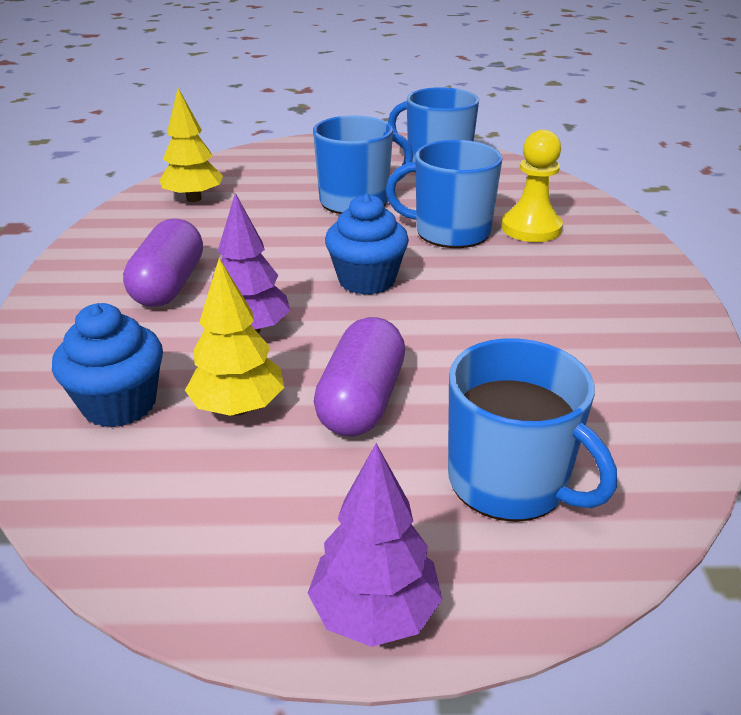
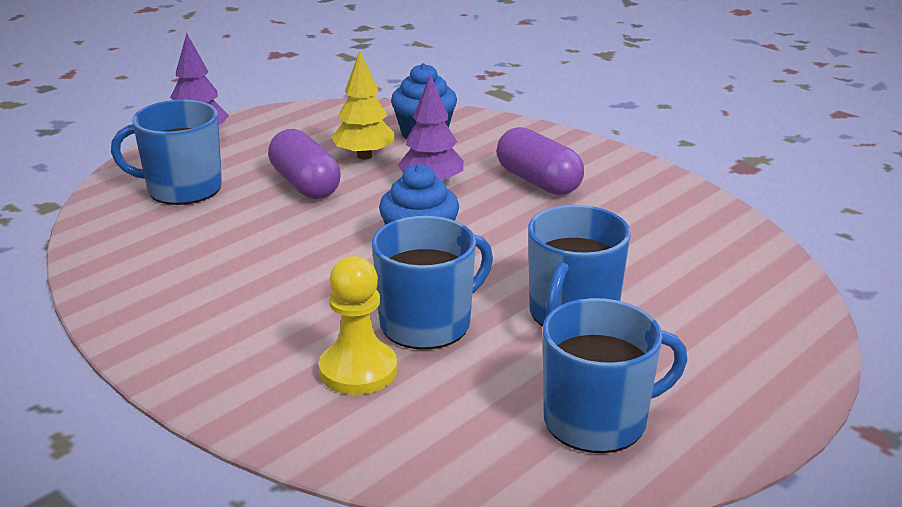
camera: 135 degrees right, 5 degrees down
yellow tree [160,88,223,202] -> none

